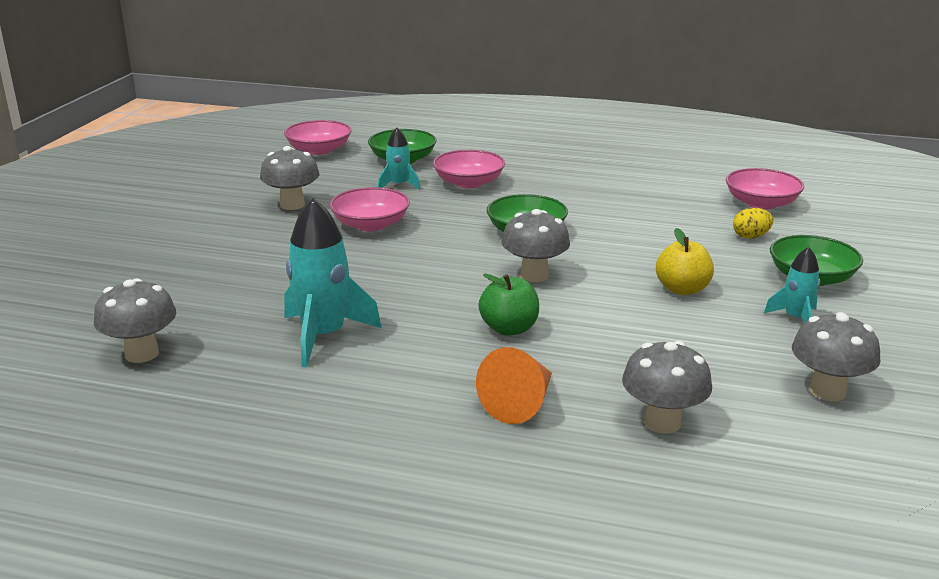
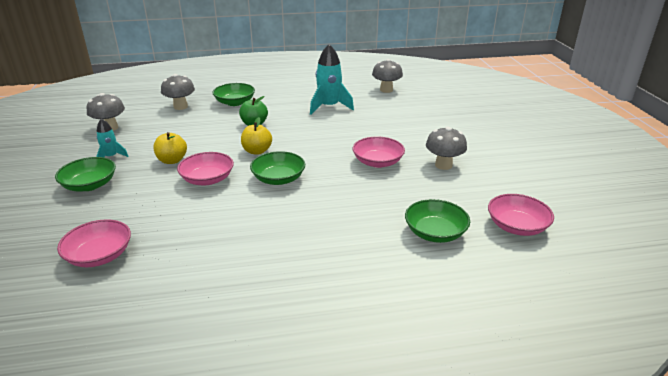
camera: 155 degrees right, 5 degrees up
turquoise rocket [378,128,420,190] -> none
pink bowl [433,150,505,188] -> pink bowl moved to [177,152,234,185]
orange cone [476,347,552,424] -> green bowl [212,83,255,106]
grey mushroom [501,209,570,282] -> yellow apple [241,117,272,155]
yellow egg [733,208,773,238] -> none

